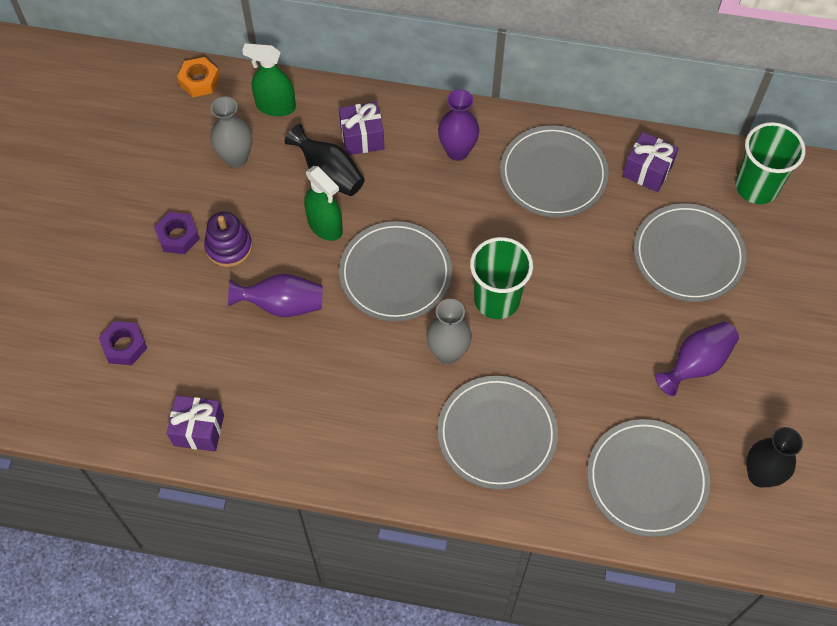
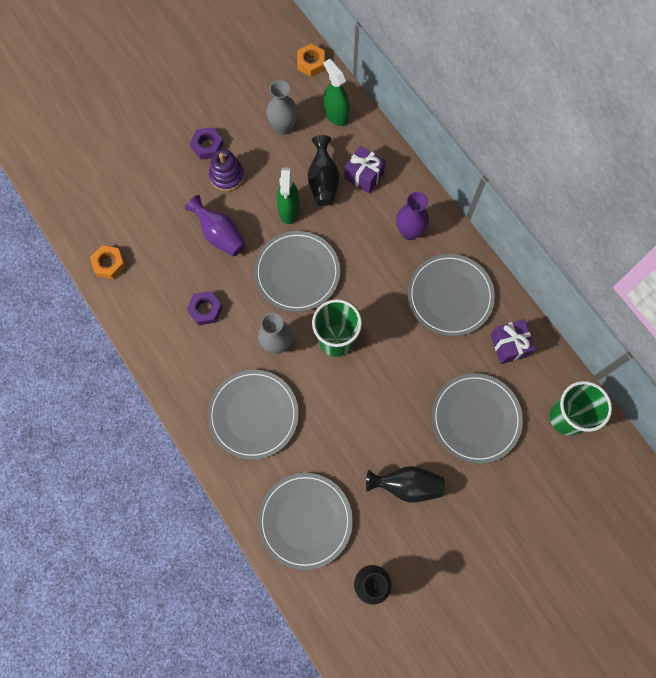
camera: 45 degrees right, 10 degrees up
purple nut [99,321,147,365] -> purple nut moved to [187,291,223,325]
purple gift [167,395,224,452] -> orange nut [90,245,126,279]
purple vase [655,322,739,396] -> black vase [366,466,445,503]

